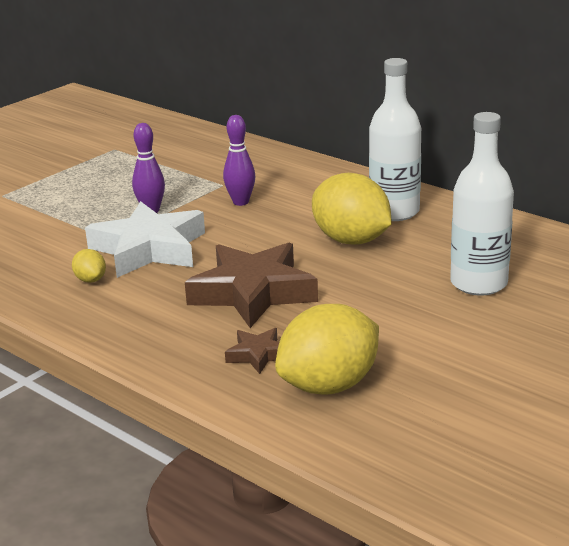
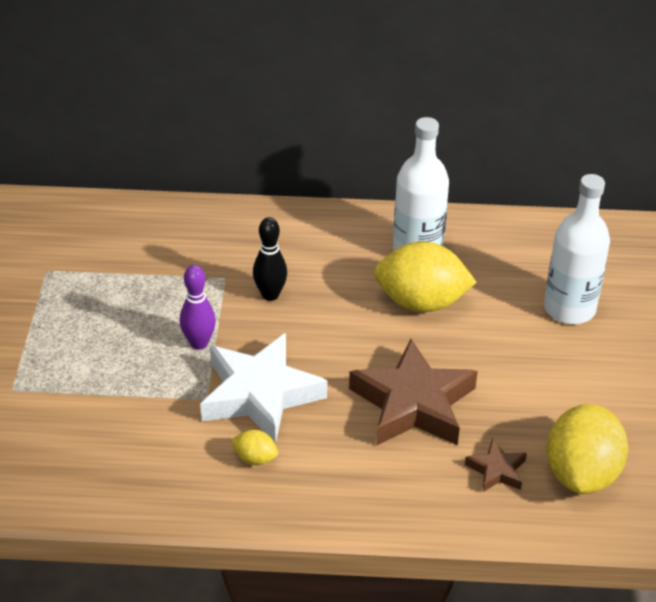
camera: 40 degrees left, 15 degrees up
purple bowling pin [223,115,255,206] -> black bowling pin [253,217,287,301]

